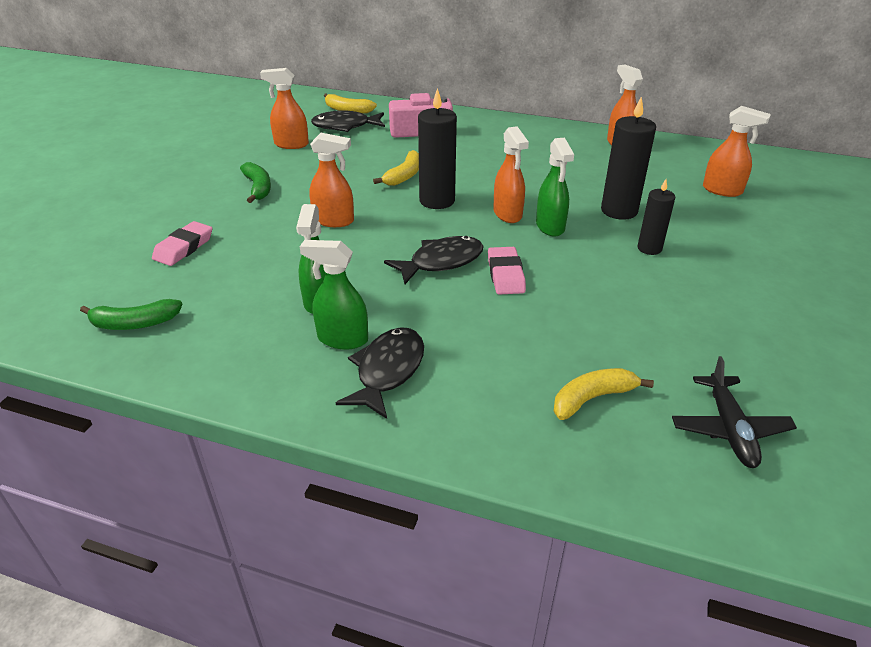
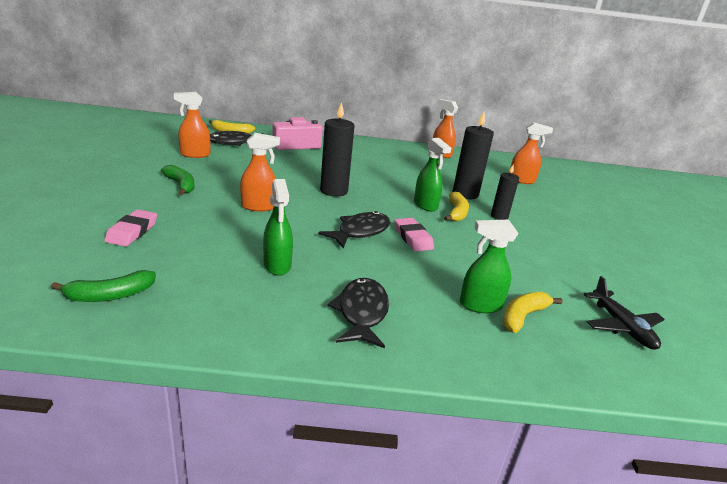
camera: 20 degrees left, 10 degrees down
green spray bottle [300,240,368,349] -> green spray bottle moved to [460,220,519,313]
yellow banana [373,150,419,186] -> yellow banana moved to [444,192,469,222]
orange spray bottle [493,126,529,223] -> none

